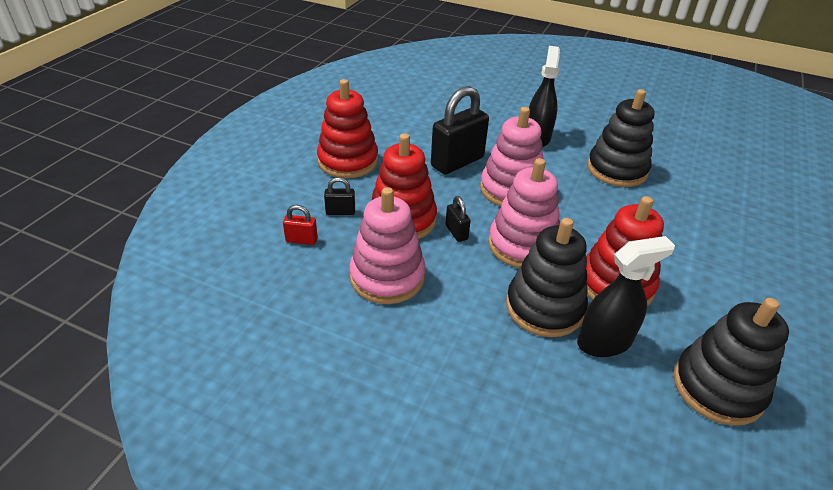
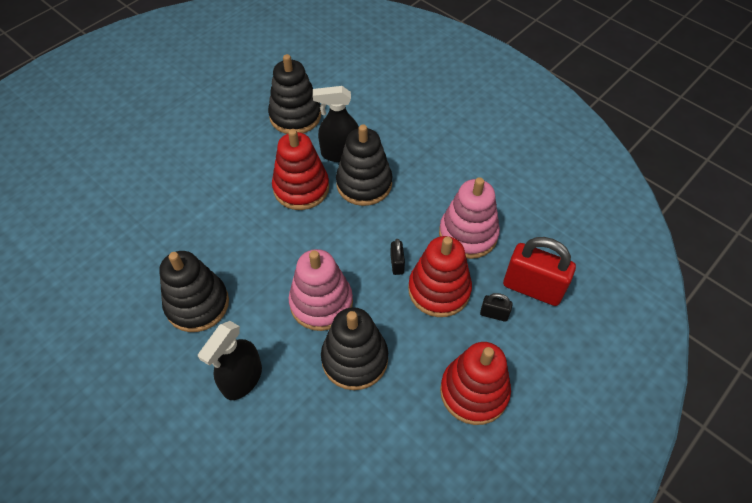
camera: 160 degrees left, 15 degrees up
red padlock [283,205,318,245] -> red padlock [503,237,576,306], size x2.16
black padlock [431,86,489,174] -> black stacking toy [321,307,388,390]
pink stacking toy [488,158,560,268] -> none

